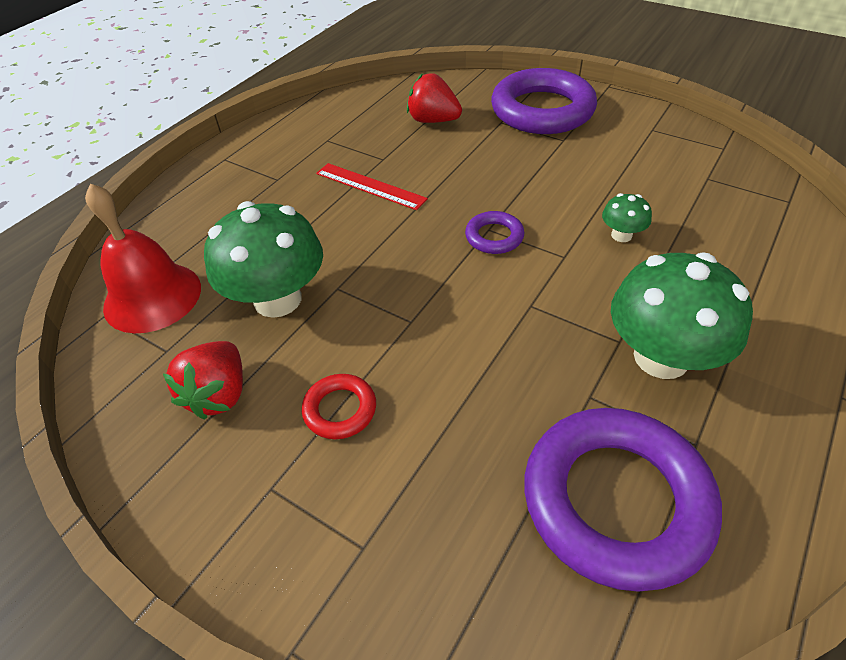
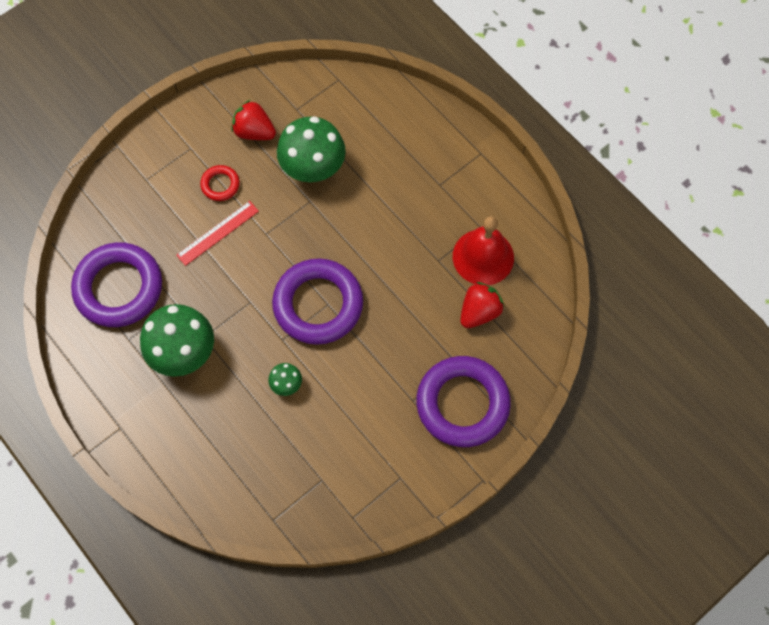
camera: 105 degrees right, 20 degrees up
red bell [85,183,201,333] -> red bell moved to [453,216,514,285]
red ruler [316,163,428,210] -> red ruler moved to [176,201,259,266]
purple ring [465,211,524,254] -> purple ring [272,259,363,345], size x2.20

